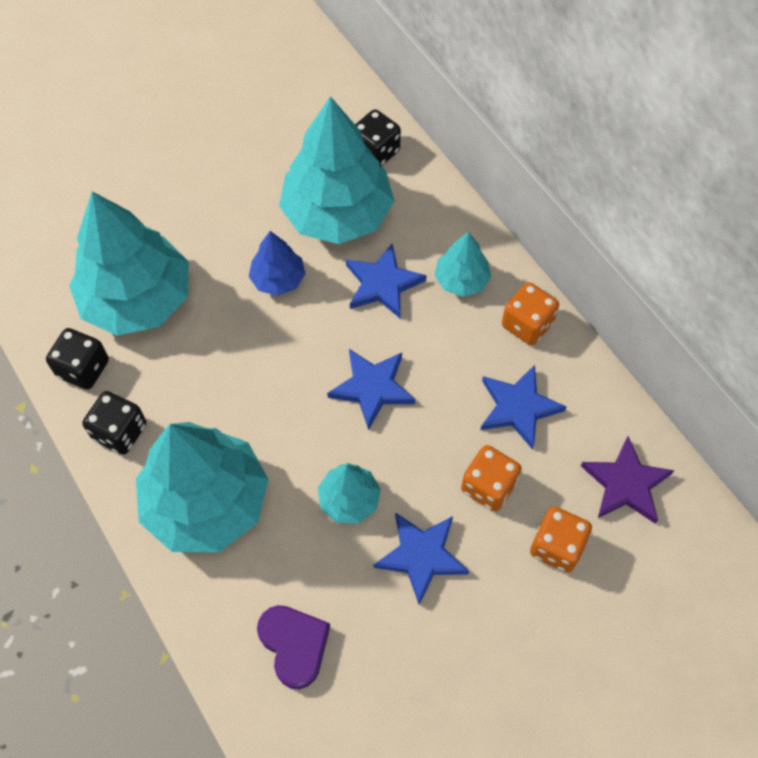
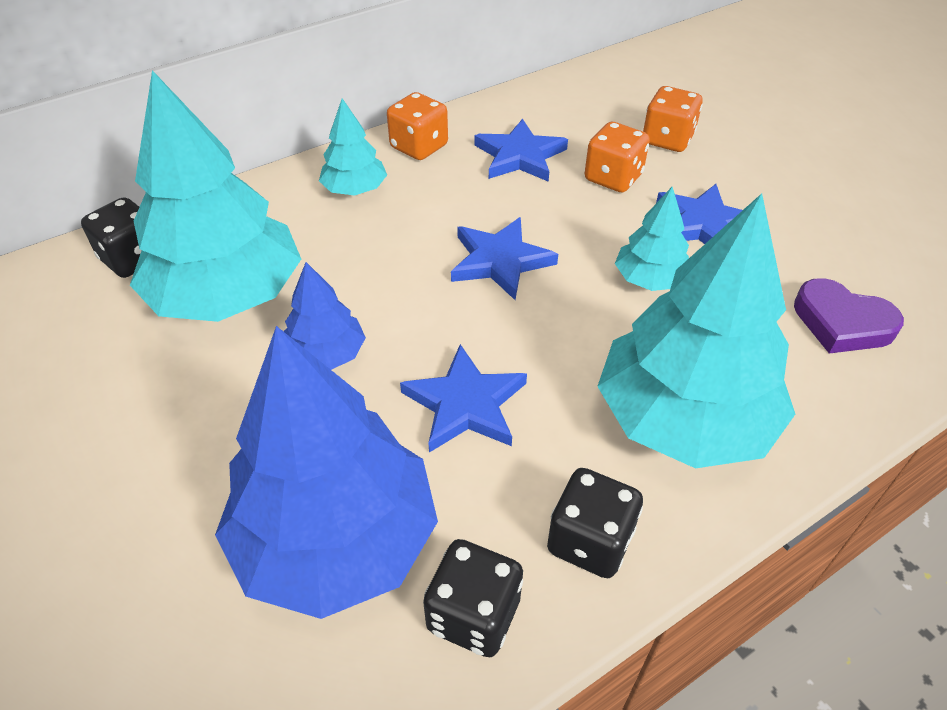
camera: 90 degrees left, 15 degrees down
turquoise tree [69,191,189,336] -> blue tree [215,326,438,619]
purple heart [257,605,330,689] -> purple heart turned 120 degrees counterclockwise [794,278,904,354]
blue star [346,243,427,318] -> blue star moved to [400,344,527,453]
purple star [581,436,675,524] -> none

